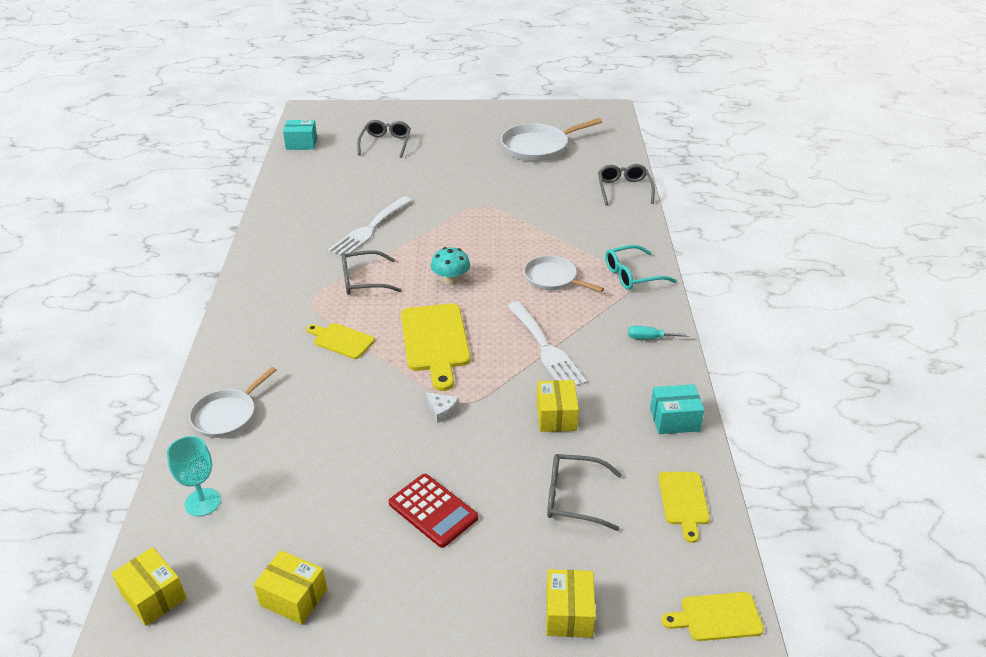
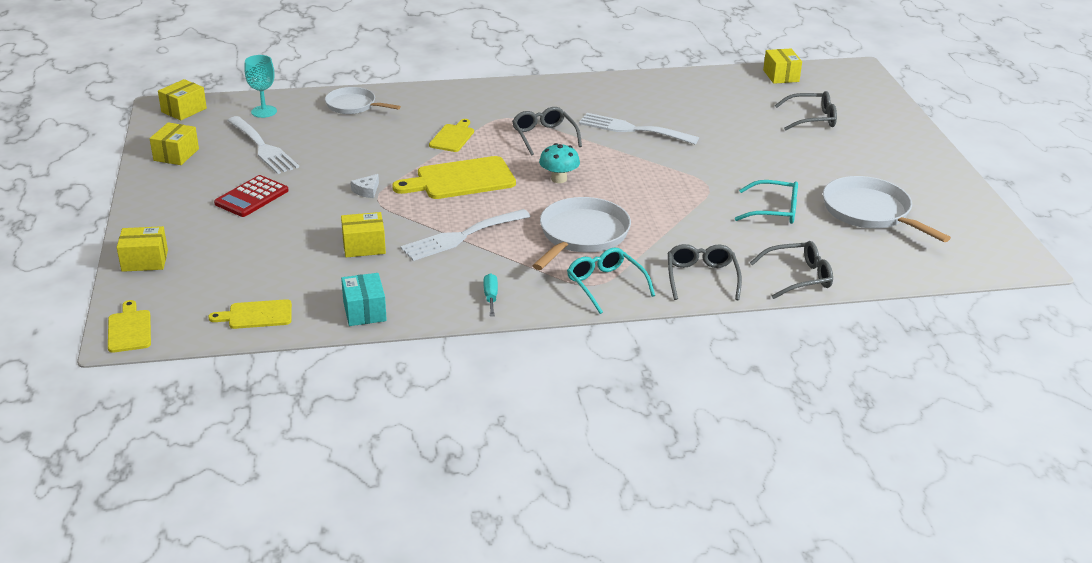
camera: 80 degrees right, 5 degrees down
turquoise box [283,120,317,150] -> yellow box [763,48,802,84]
white pan [524,256,604,292] -> white pan [532,197,631,270], size x1.55
grey glasses [547,454,622,531] -> grey glasses moved to [668,244,742,300]
none -> white fork [227,116,299,174]
none -> turquoise glasses [735,180,798,224]

